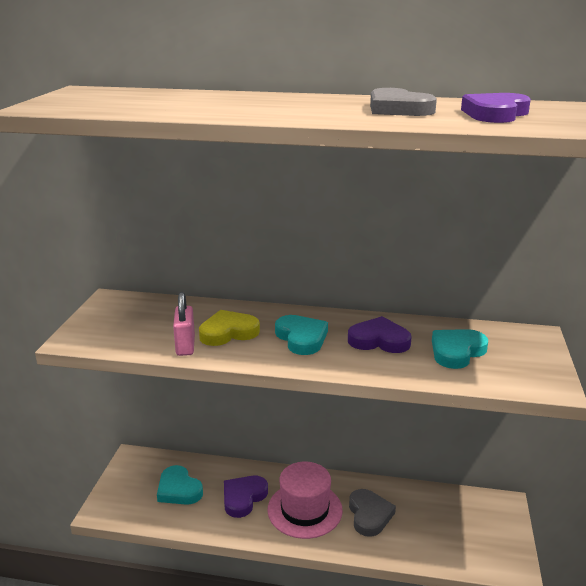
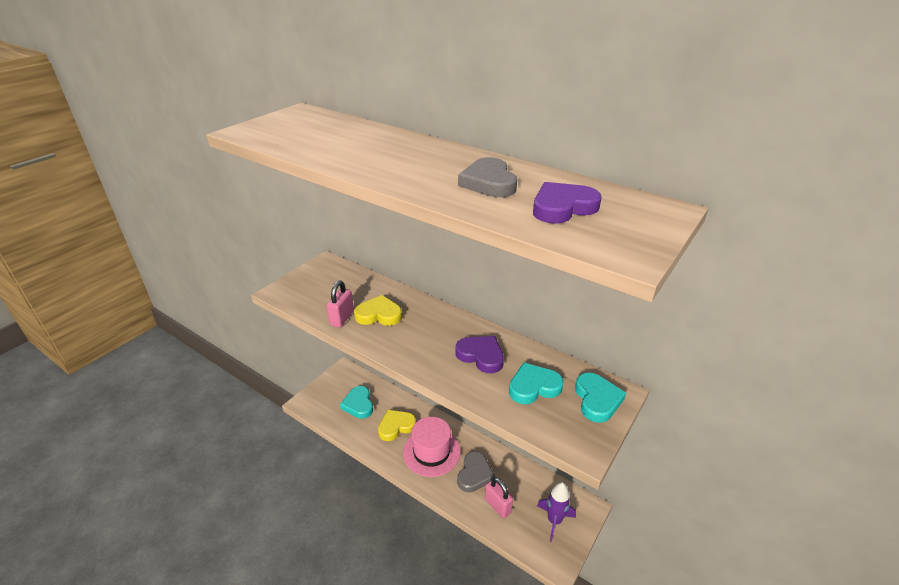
camera: 25 degrees right, 10 degrees up
purple heart [224,476,268,518] -> yellow heart [378,410,416,441]
turquoise heart [275,315,328,355] -> turquoise heart moved to [575,373,626,423]
none -> pink padlock [485,477,513,518]
none -> purple rocket [537,482,576,542]

